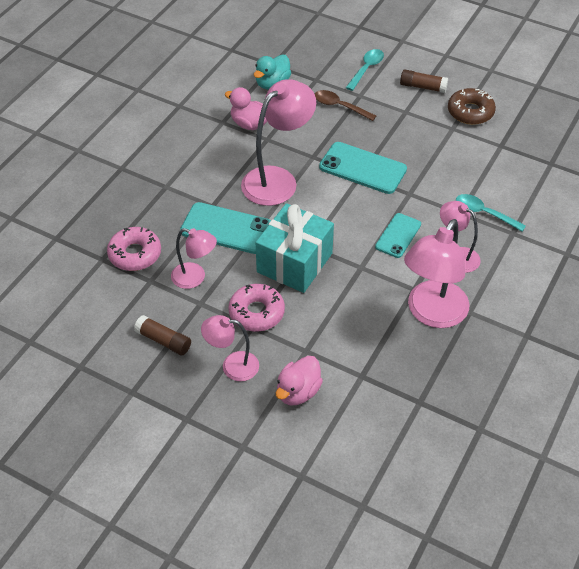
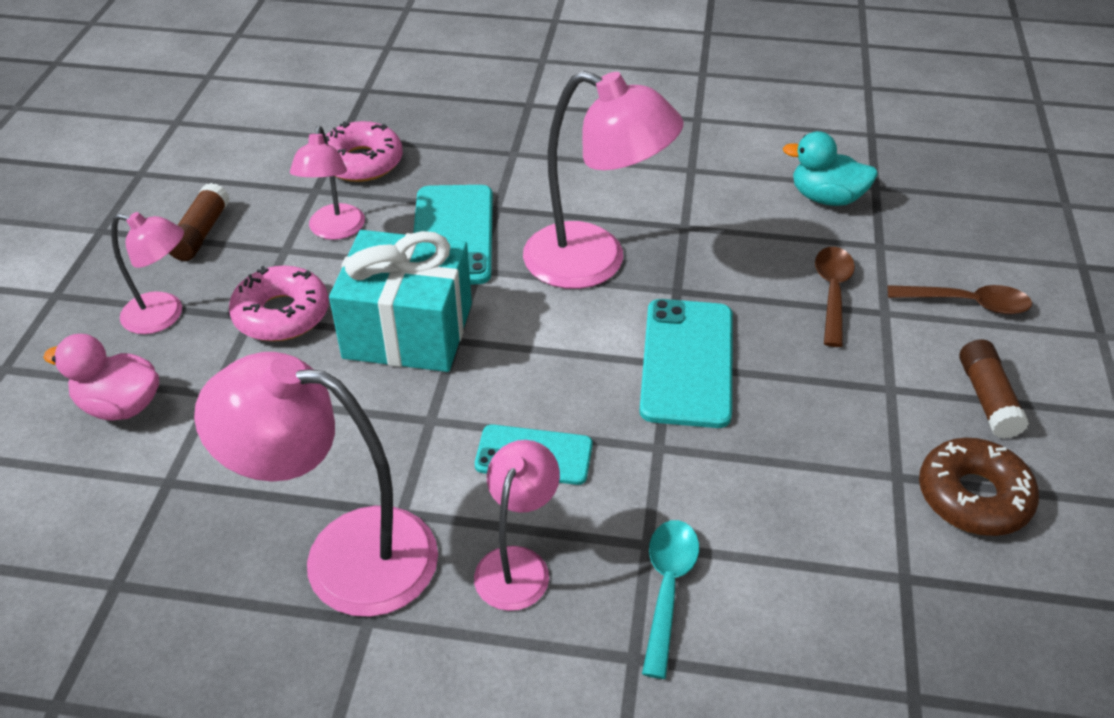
camera: 70 degrees right, 5 degrees down
pink lamp [201,315,259,381] -> pink lamp turned 120 degrees clockwise [111,212,184,334]
pink duck [225,87,267,130] -> none
turquoise spoon [346,49,384,91] -> brown spoon [888,285,1032,315]

